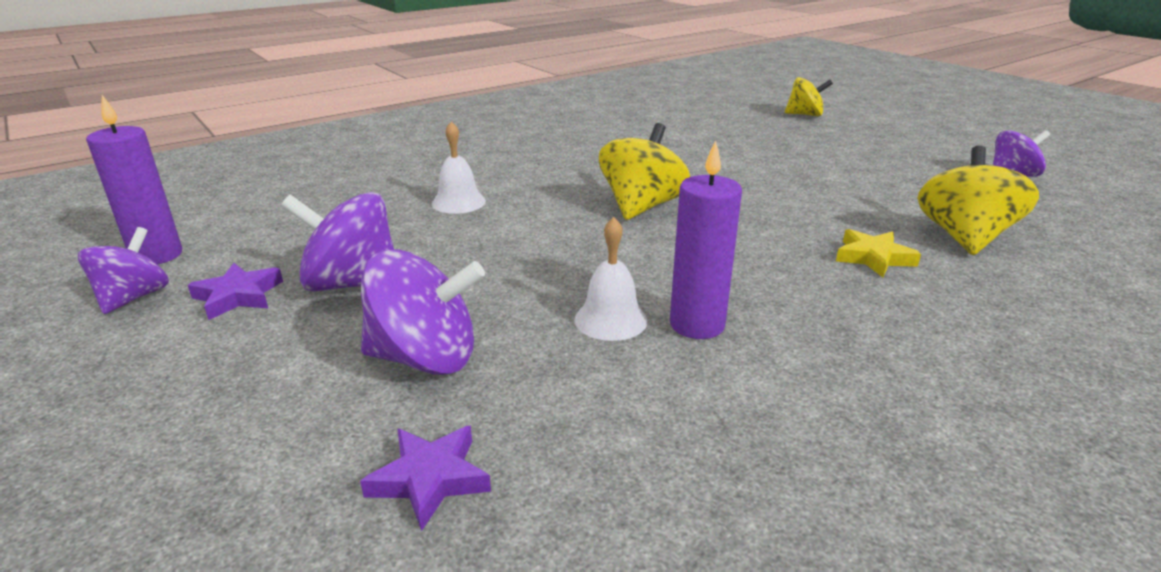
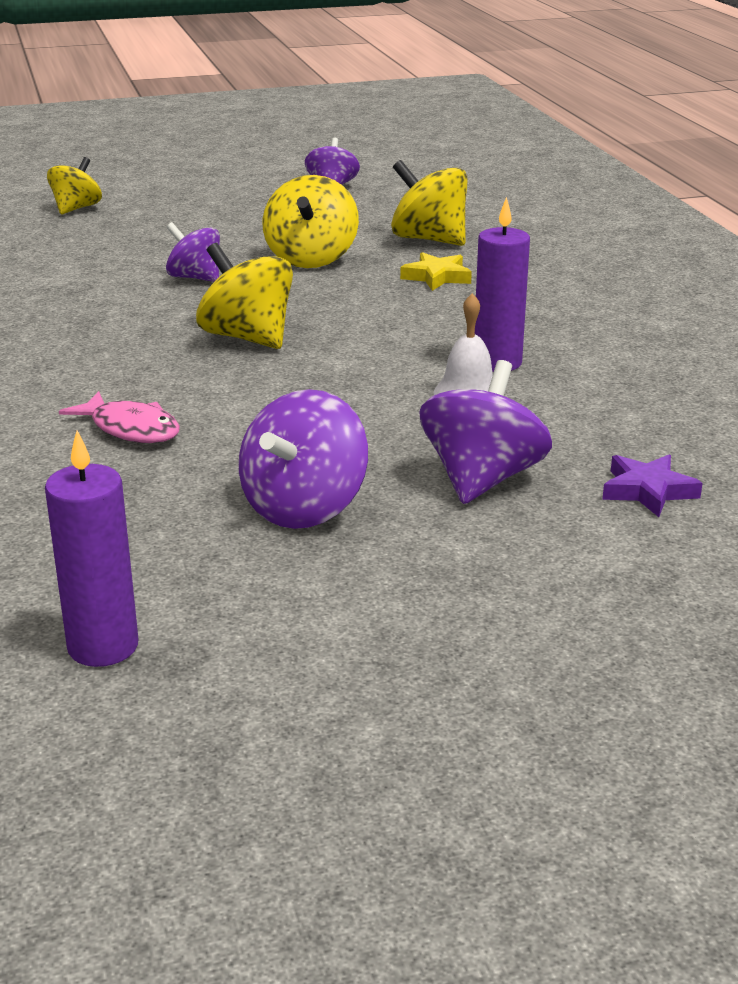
camera: 70 degrees left, 0 degrees up
purple spinning top [78,227,169,314] -> purple spinning top moved to [166,222,220,282]
purple star [188,263,283,320] -> none
white bell [432,121,486,214] -> pink fish [59,391,180,443]
none -> yellow spinning top [262,175,359,268]

